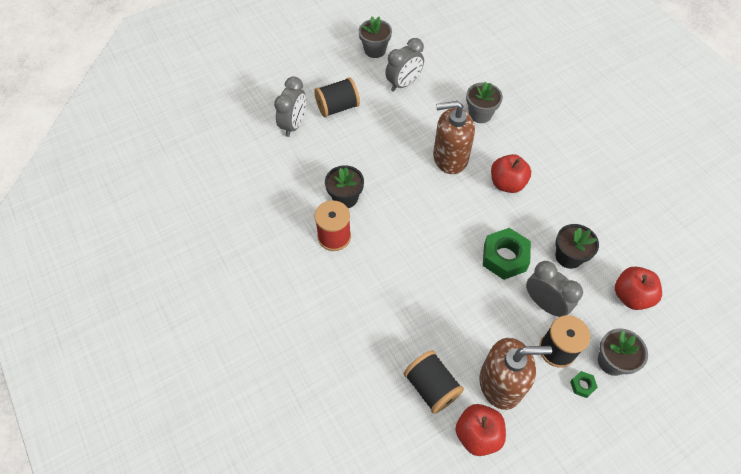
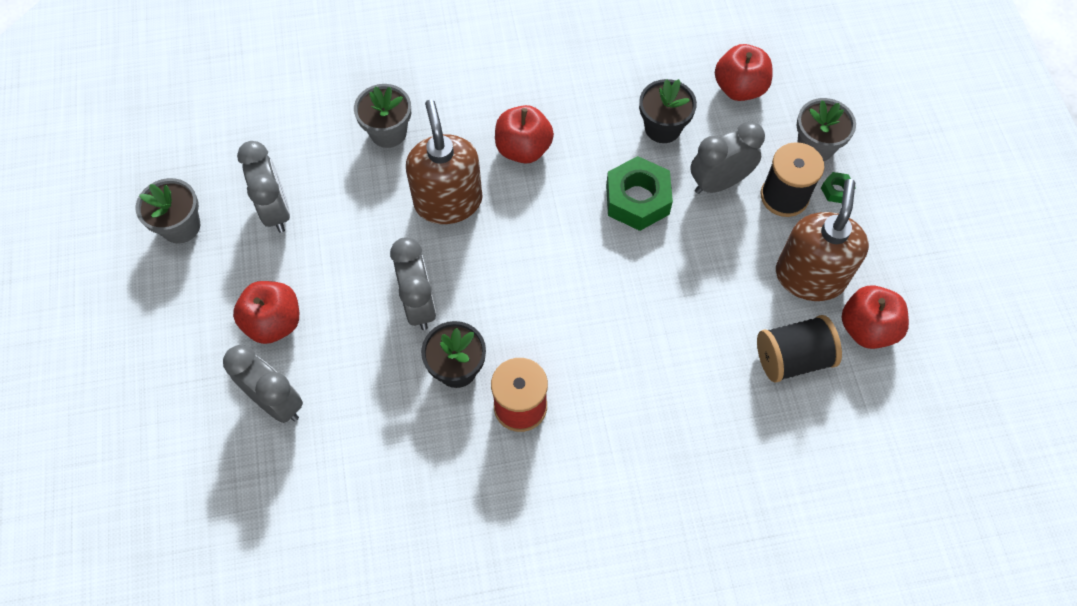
camera: 70 degrees left, 5 degrees up
black spool [314,77,360,118] -> red apple [233,281,299,344]
brown soap dispenser [433,101,475,174] -> brown soap dispenser turned 150 degrees clockwise [406,100,483,224]
none -> grey clock [390,237,436,330]

